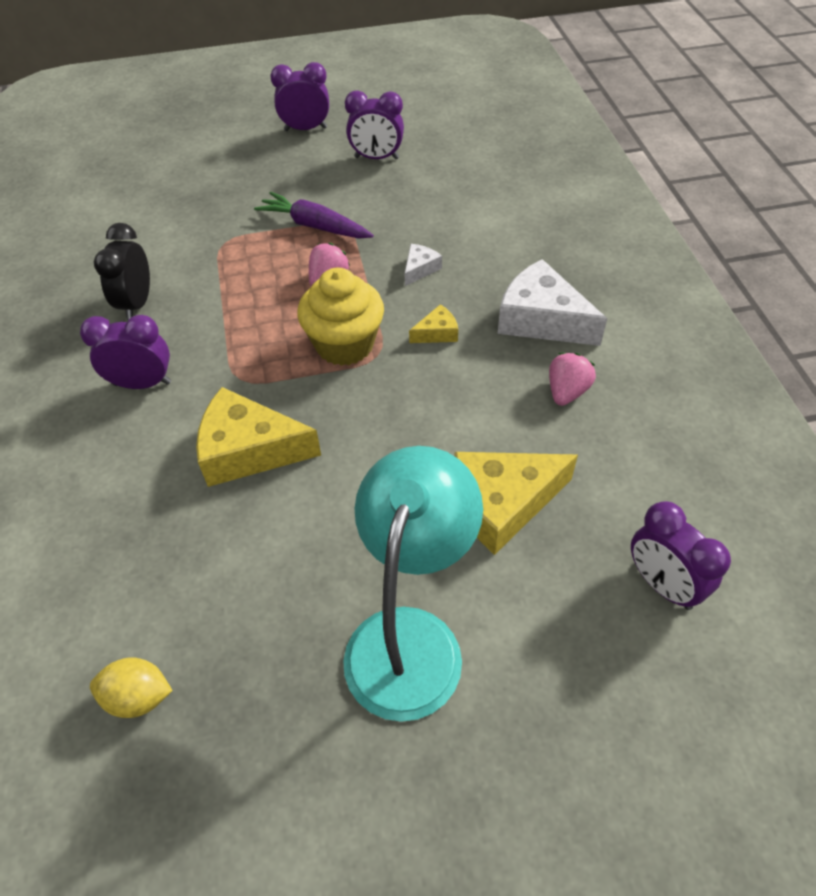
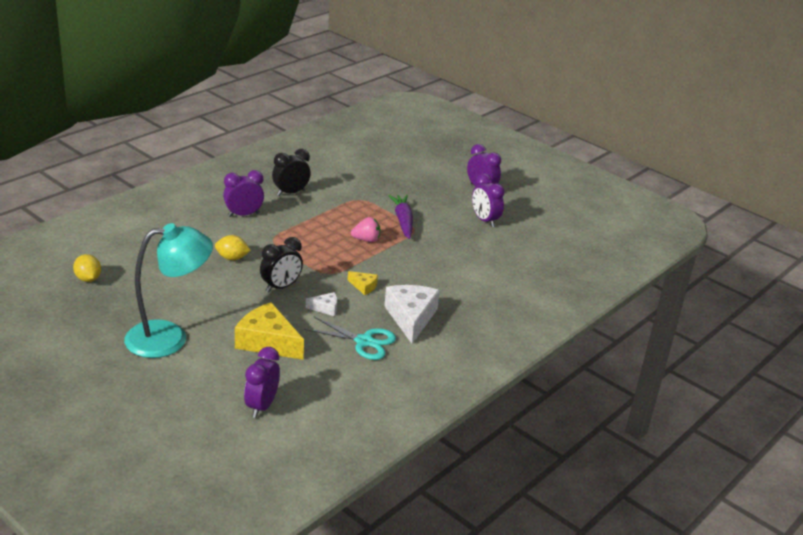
camera: 50 degrees right, 20 degrees down
purple clock [80,315,171,389] -> purple clock turned 75 degrees counterclockwise [223,170,264,217]
yellow cheese [196,387,321,487] -> yellow lemon [215,235,251,260]
yellow cupcake [297,267,384,366] -> none
white cheese [405,244,442,286] -> white cheese moved to [306,292,337,316]
pink strawberry [549,353,596,406] -> turquoise scissors [304,317,396,360]
none -> black clock [260,237,303,292]

